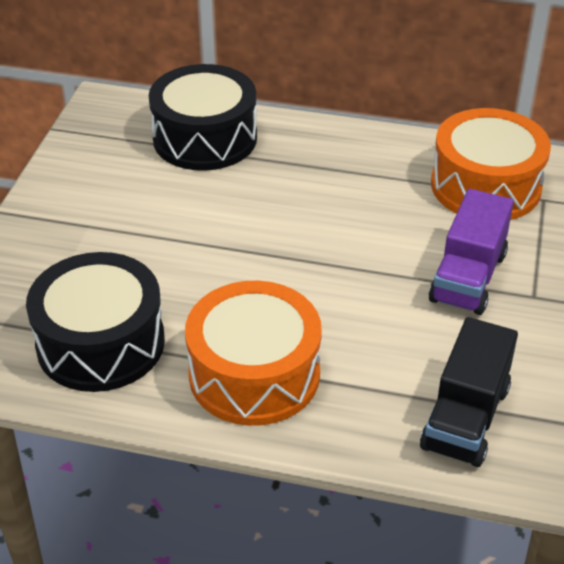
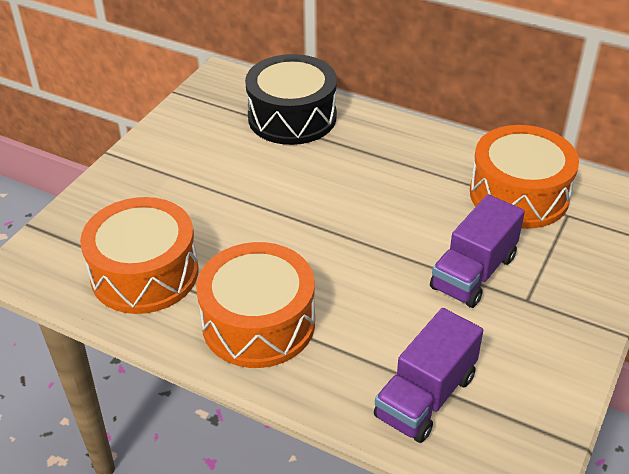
camera: 15 degrees right, 0 degrees up
black drum [26,252,165,392] -> orange drum [80,197,199,314]
black truck [420,317,518,467] -> purple truck [374,308,483,443]

